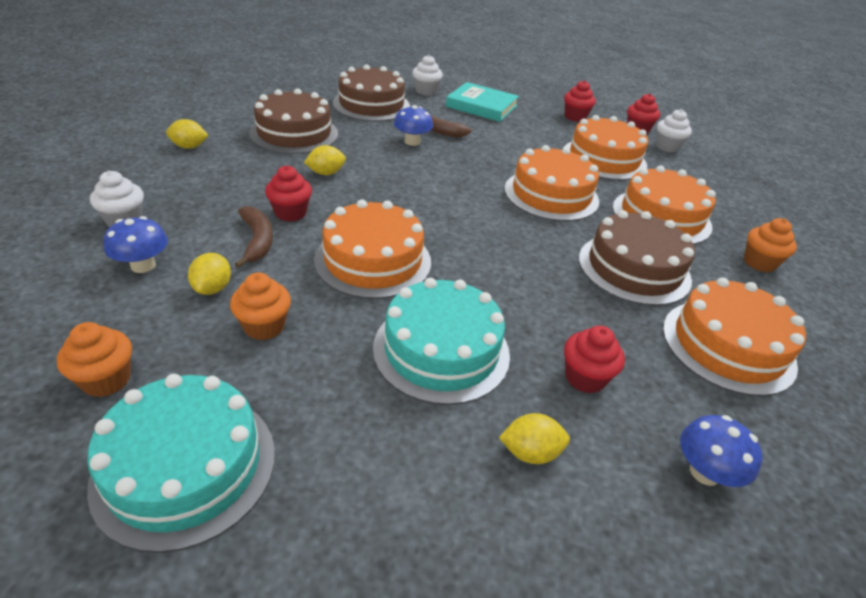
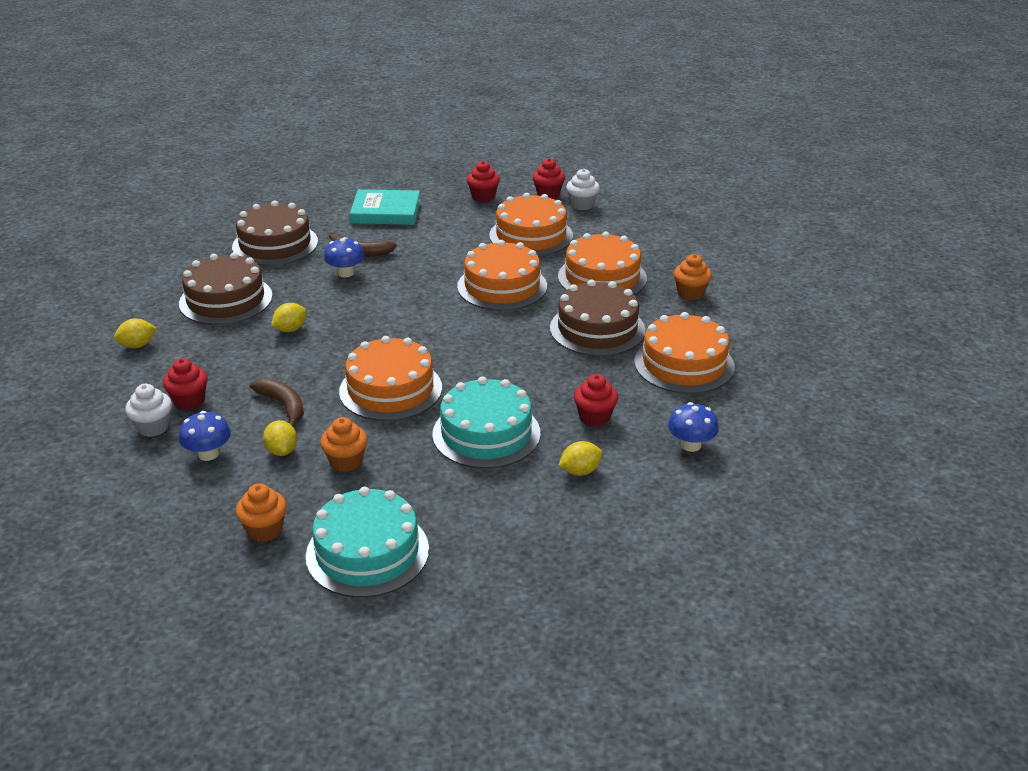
camera: 20 degrees left, 5 degrees down
red cupcake [265,165,312,222] -> red cupcake moved to [163,358,208,410]
white cupcake [412,55,443,96] -> none

